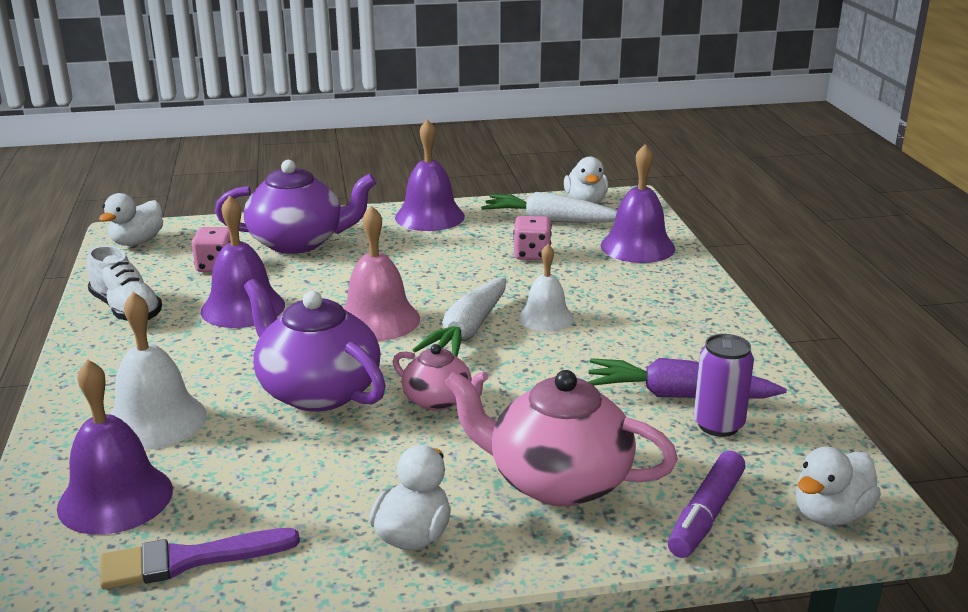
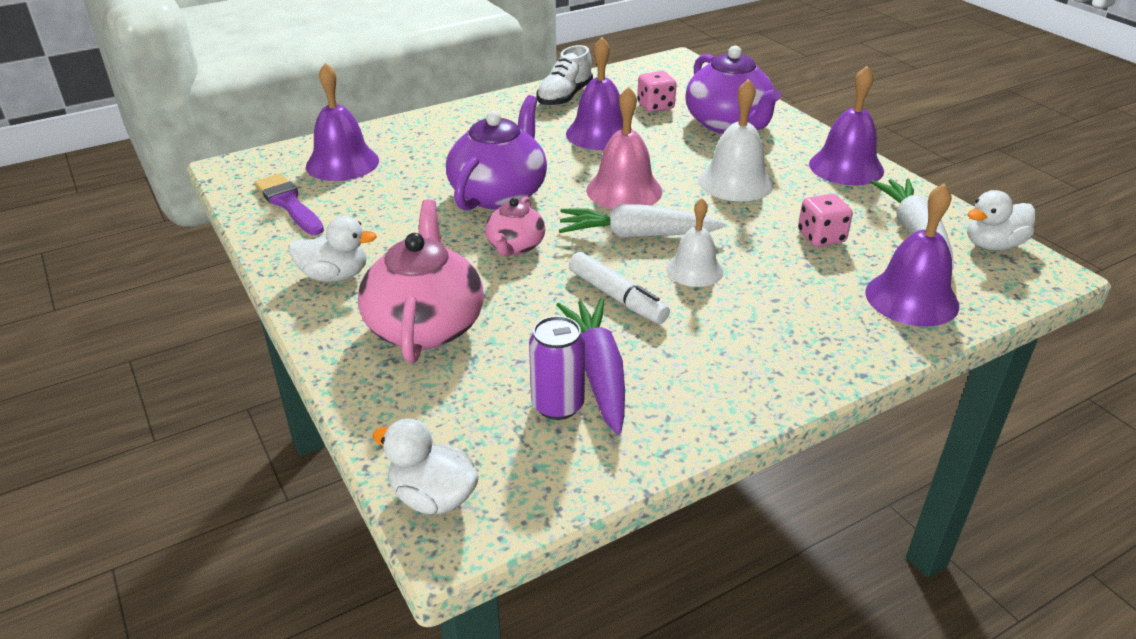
camera: 70 degrees right, 10 degrees up
white duck [99,193,163,246] -> none
white bell [110,292,207,450] -> white bell moved to [698,79,774,201]
purple marker [668,451,746,558] -> none
none -> white marker [569,252,670,324]

